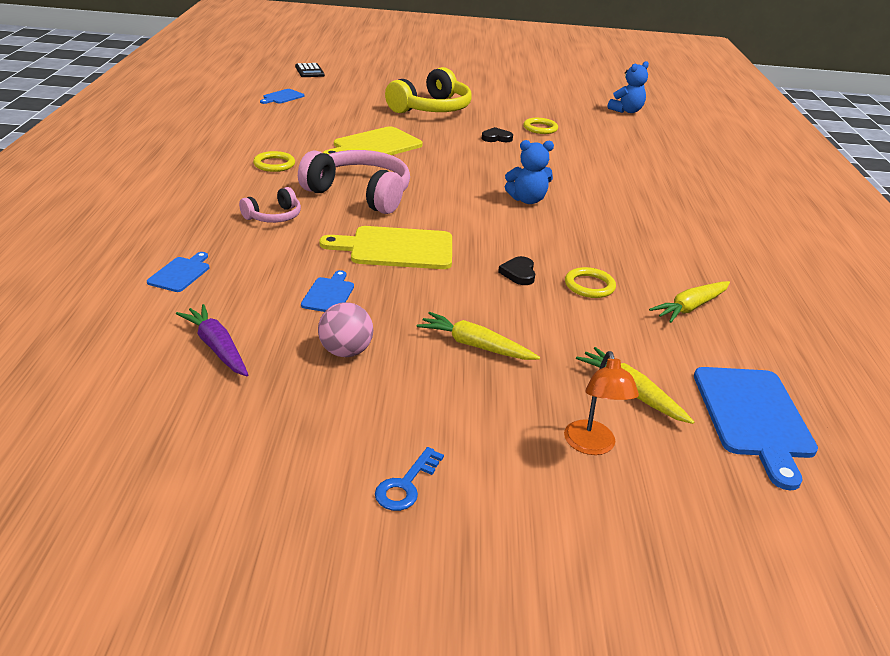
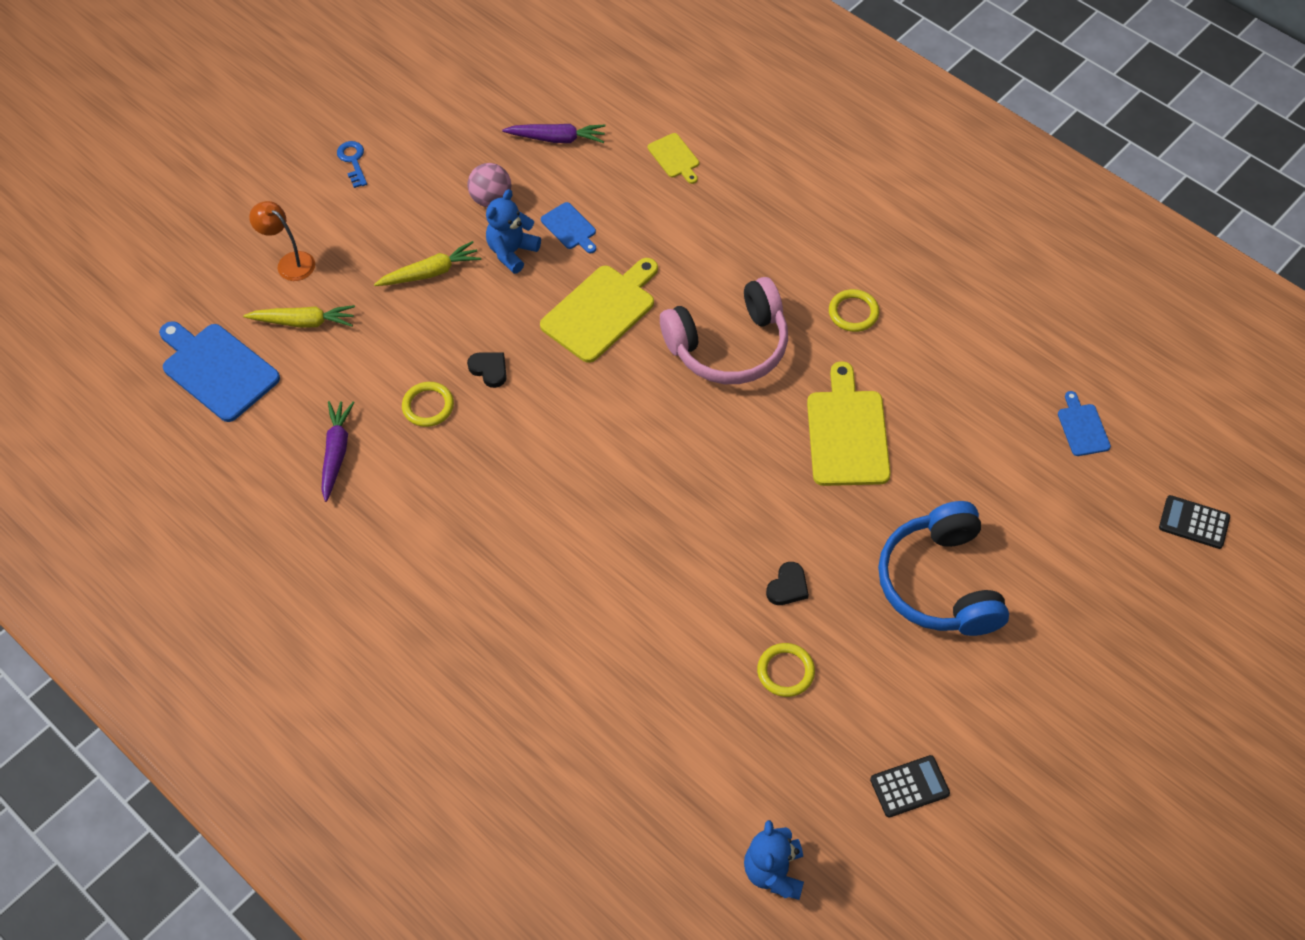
camera: 135 degrees right, 25 degrees up
blue cutting board [147,252,209,292] -> yellow cutting board [648,133,699,184]
pink headphones [239,187,301,223] -> none
yellow headphones [385,67,472,113] -> blue headphones [878,501,1009,636]
blue teddy bear [505,140,554,204] -> blue teddy bear moved to [486,189,541,274]
yellow carrot [649,281,730,323] -> purple carrot [321,401,355,502]
none -> black calculator [870,755,950,817]

